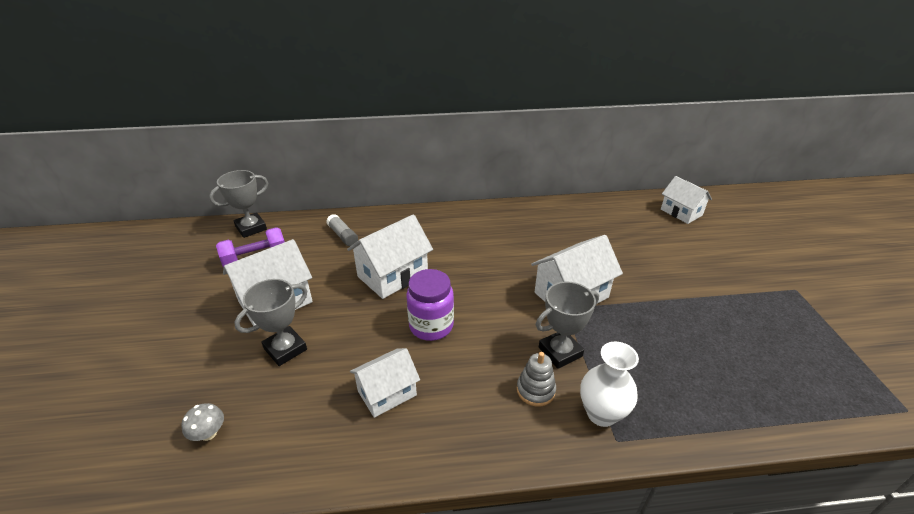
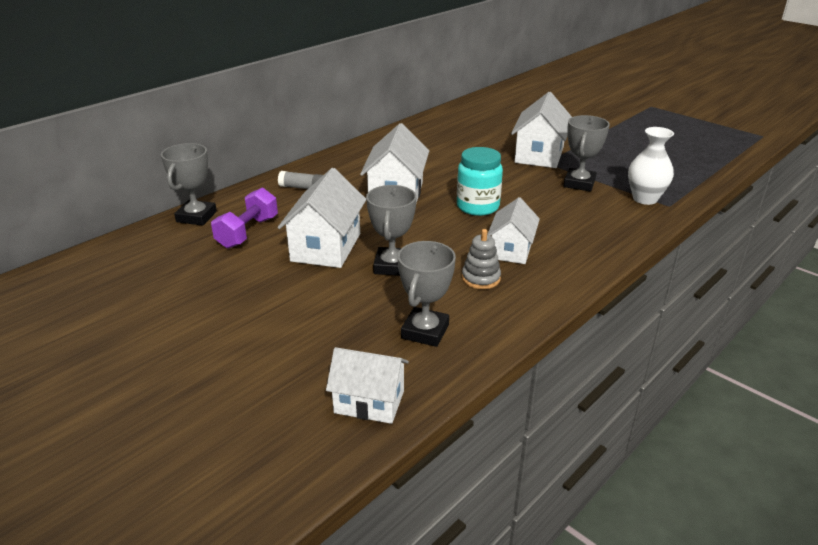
camera: 40 degrees left, 5 degrees down
grey mushroom [181,403,224,441] -> grey trophy [398,241,456,347]
purple jar [406,269,454,341] -> turquoise jar [457,147,503,216]
grey stacking toy [517,352,556,407] -> grey stacking toy moved to [462,229,501,289]
white house [661,176,712,224] -> white house moved to [326,347,409,424]

